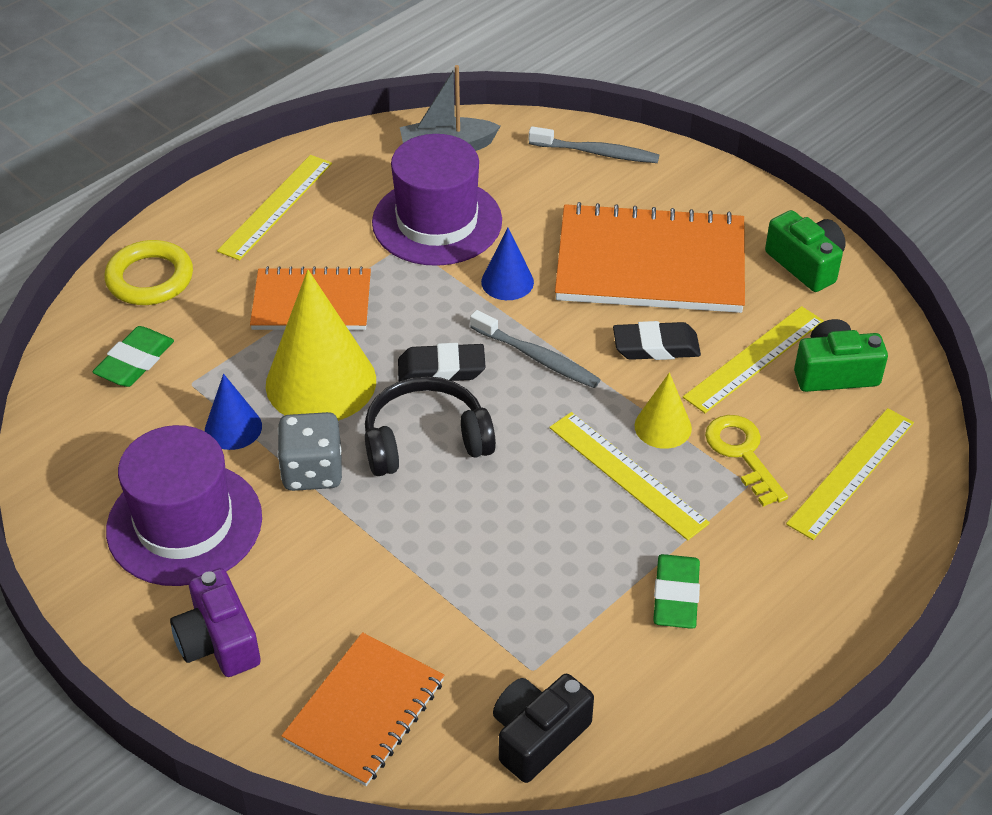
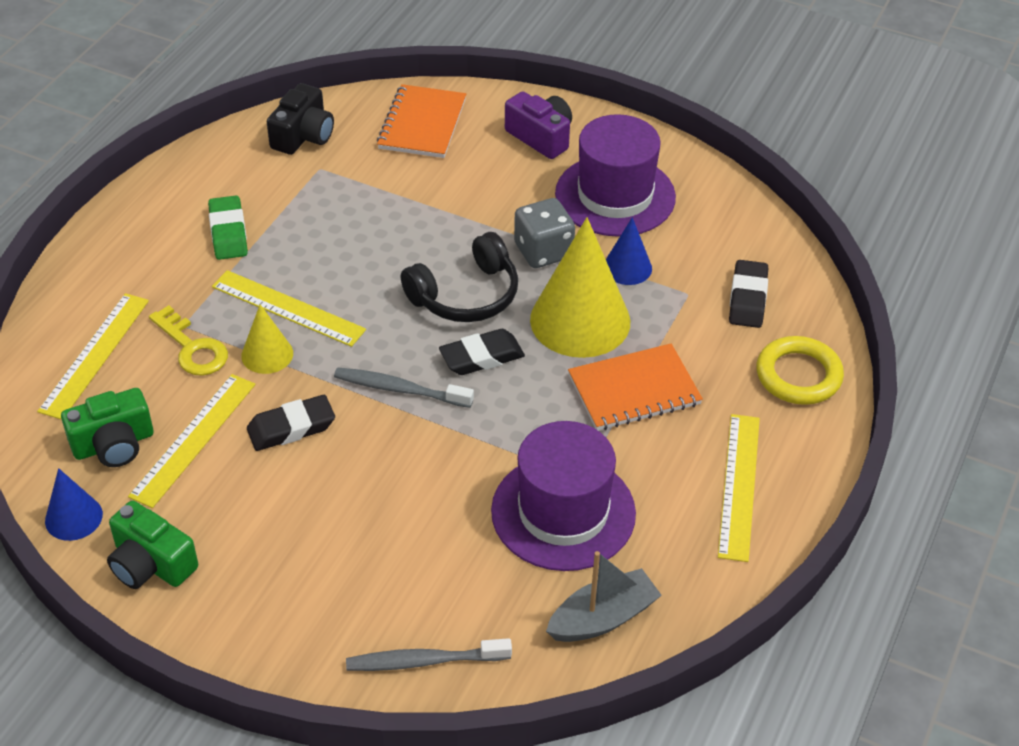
camera: 160 degrees right, 0 degrees up
green eraser [93,326,174,387] -> black eraser [729,260,768,328]
blue cone [481,228,534,300] -> blue cone moved to [45,468,103,541]
orange notebook [555,202,745,313] -> none

